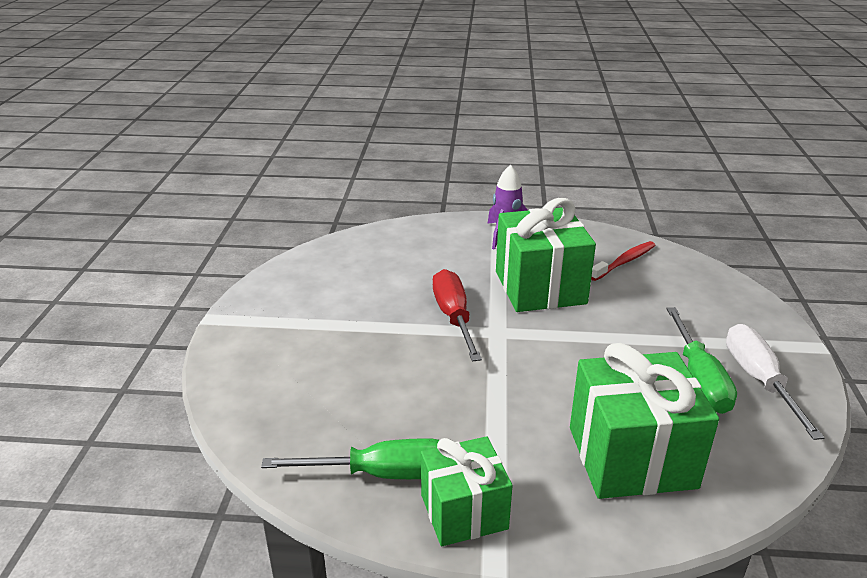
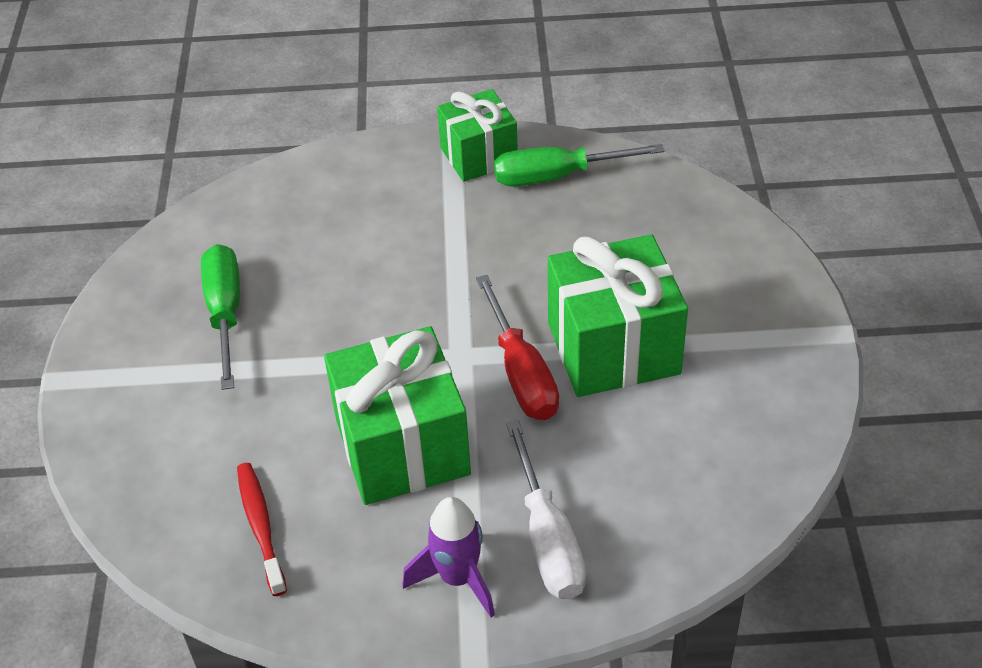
camera: 175 degrees right, 15 degrees up
green gift [570,343,719,499] -> green gift moved to [548,234,688,397]
red toothbrush [591,241,656,281] -> red toothbrush turned 120 degrees clockwise [237,463,287,596]
white screwdriver [726,324,825,440] -> white screwdriver moved to [506,420,586,599]

